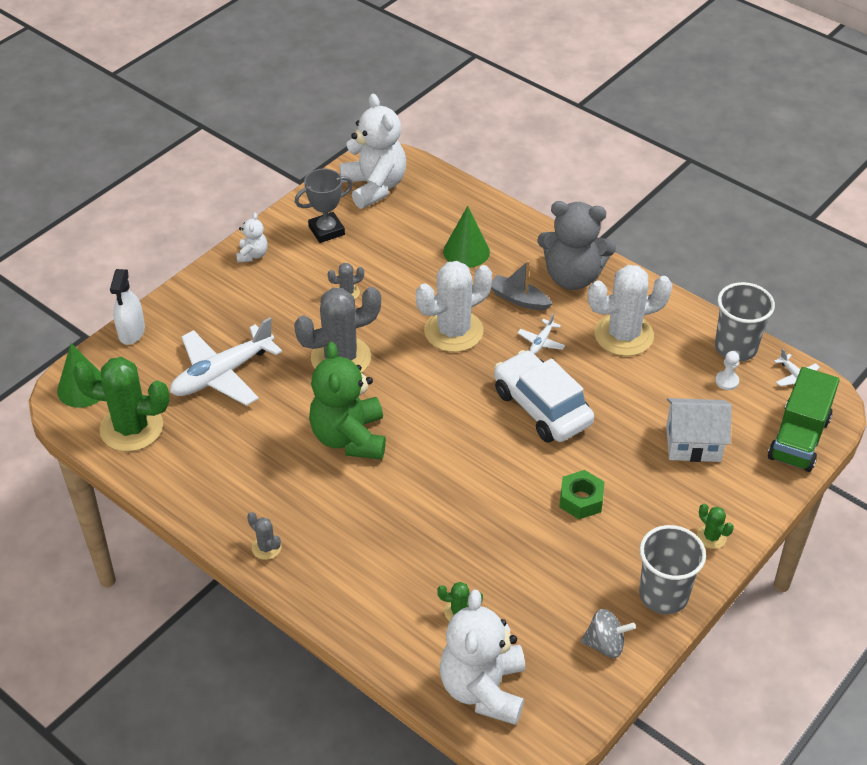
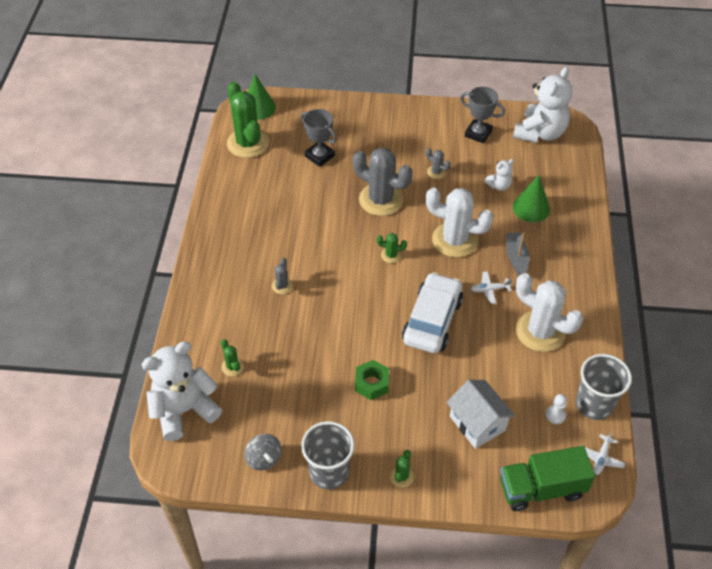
camera: 55 degrees right, 5 degrees up
white spray bottle [110,269,145,345] -> none
white plane [170,317,282,406] -> grey trophy [301,109,337,167]
white teddy bear [236,213,268,263] -> white teddy bear moved to [484,159,514,191]
grey cactus [247,512,282,560] -> grey cactus moved to [272,257,293,294]
green teddy bear [309,342,386,460] -> none
grey teddy bear [537,201,616,290] -> none
none -> green cactus [377,233,407,263]

